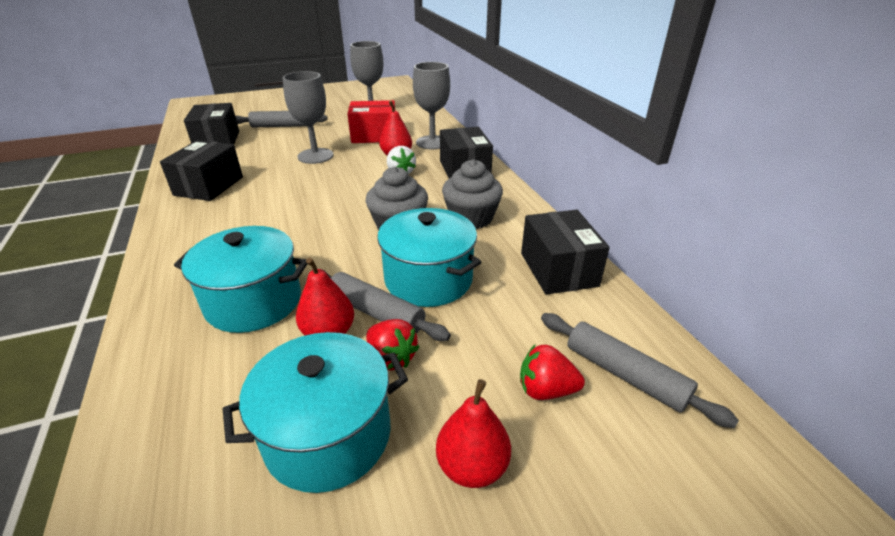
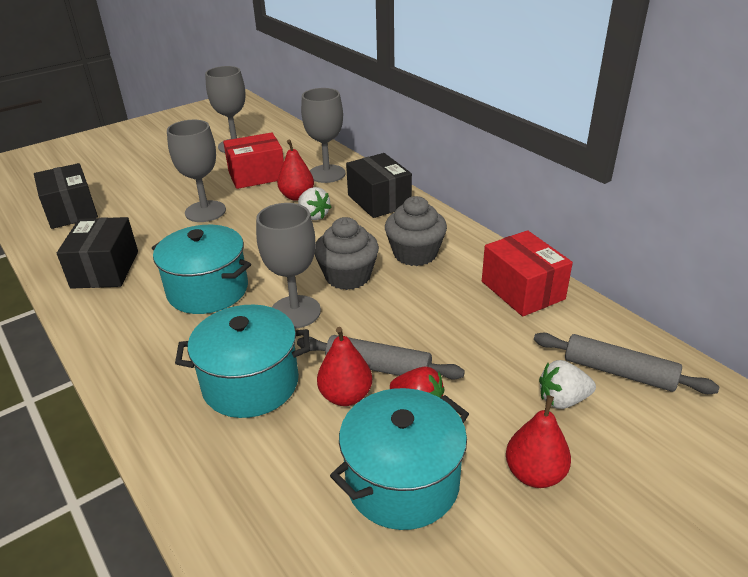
camera: 15 degrees left, 0 degrees up
grey rolling pin [235,111,328,127] -> none
turquoise pot [377,208,481,307] -> turquoise pot moved to [152,225,251,314]
red strawberry [520,345,585,400] -> white strawberry [539,360,596,409]
black box [521,210,610,295] -> red box [482,230,573,316]
none -> grey goblet [256,203,321,328]

